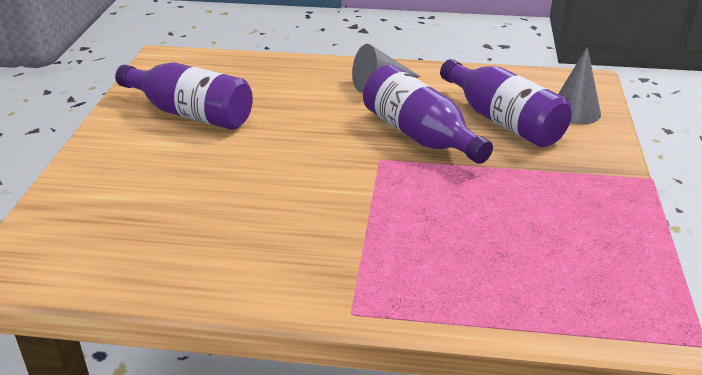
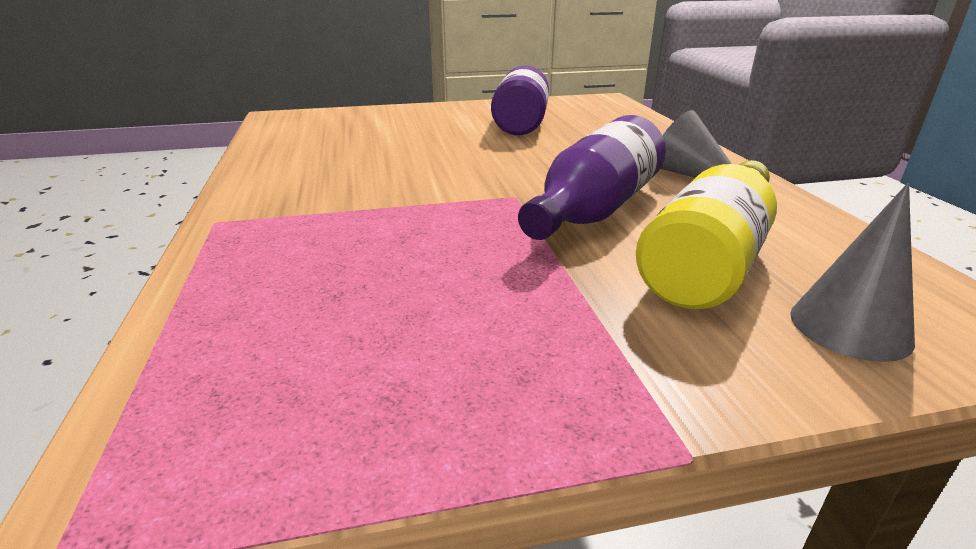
camera: 70 degrees right, 5 degrees down
purple bottle [440,59,571,147] -> yellow bottle [636,160,777,309]

